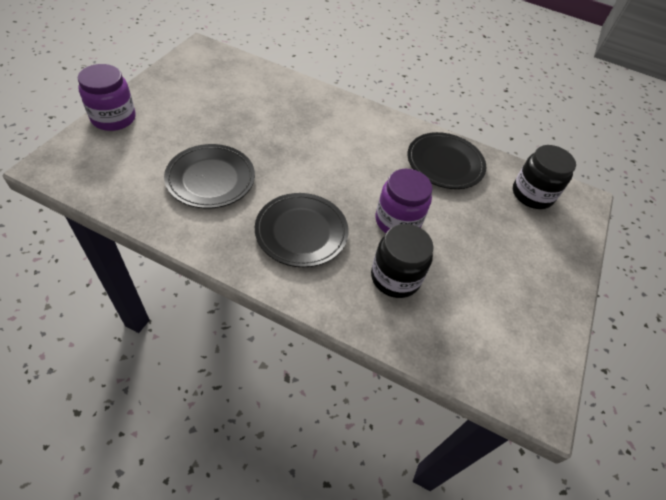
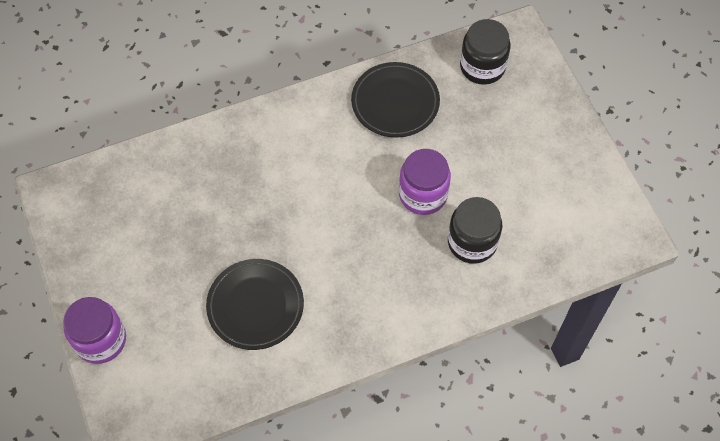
camera: 40 degrees left, 10 degrees up
black plate [255,193,349,267] -> none

